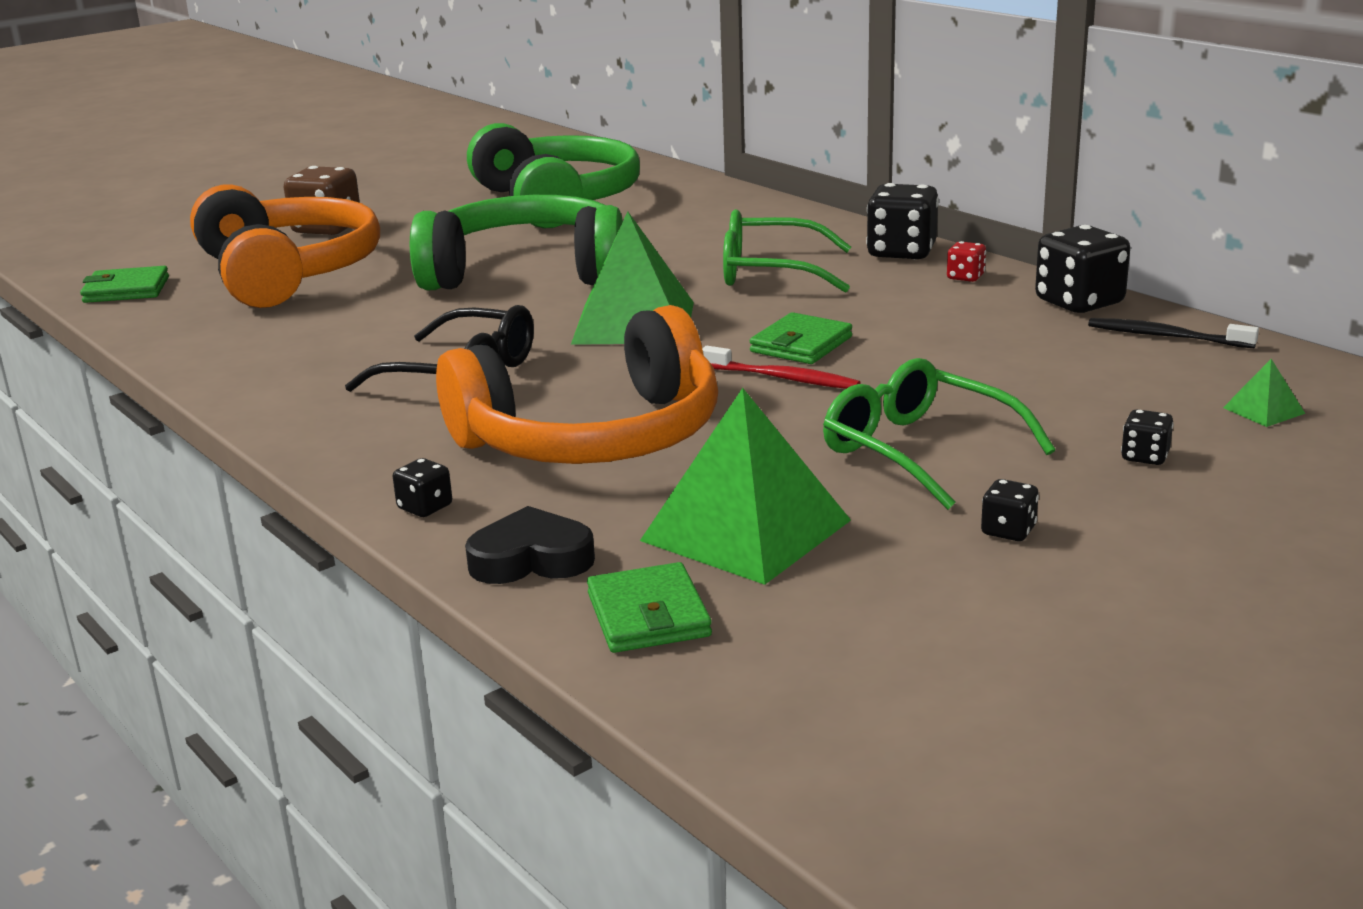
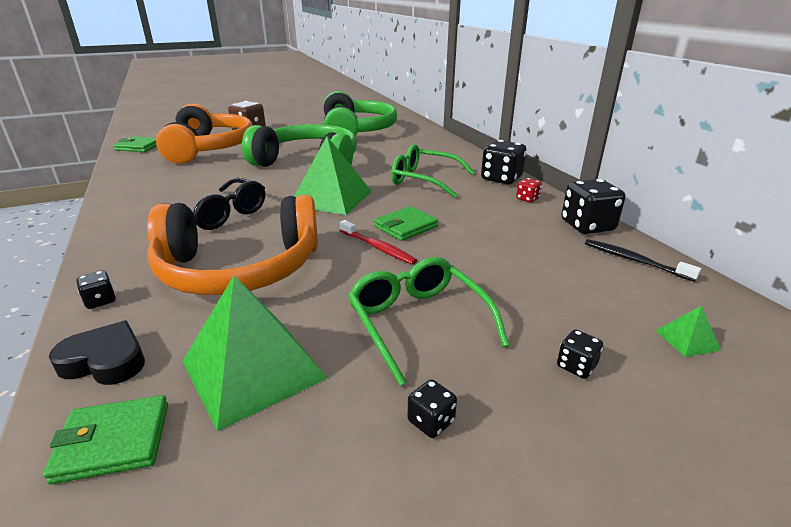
camera: 15 degrees right, 5 degrees up
green wallet [587,562,712,653] -> green wallet turned 75 degrees clockwise [43,395,168,484]

